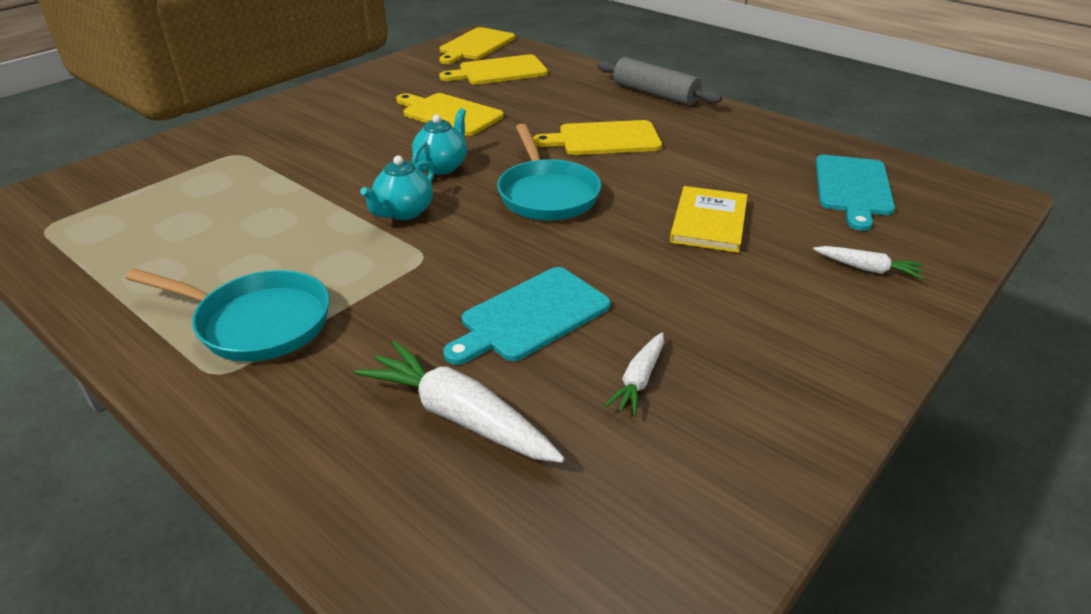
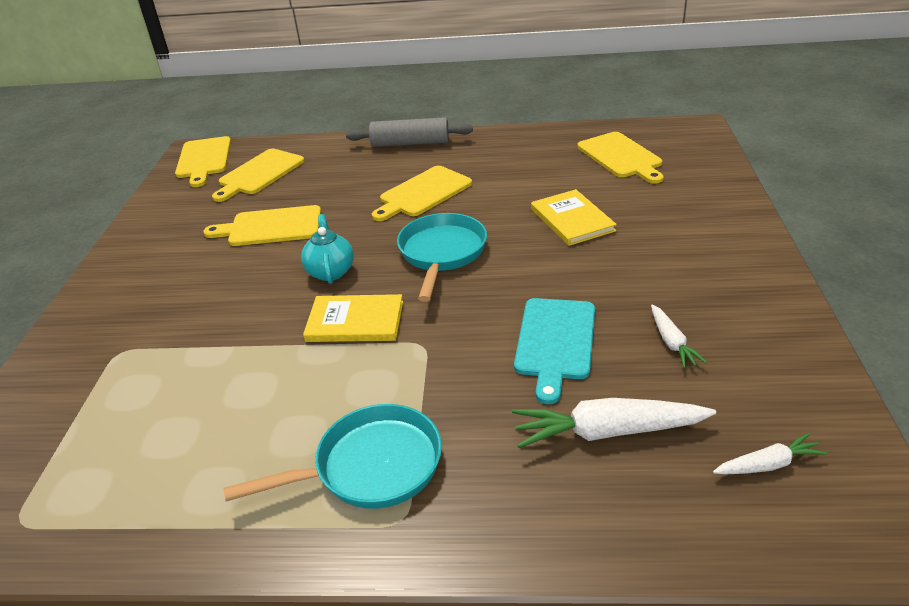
camera: 35 degrees left, 0 degrees up
turquoise teapot [360,156,434,220] -> yellow book [303,294,403,342]
turquoise pan [497,124,601,220] -> turquoise pan turned 120 degrees counterclockwise [397,213,487,302]
white carrot [813,246,924,279] -> white carrot moved to [713,433,827,474]
turquoise cutting board [816,155,895,231] -> yellow cutting board [577,132,664,184]

